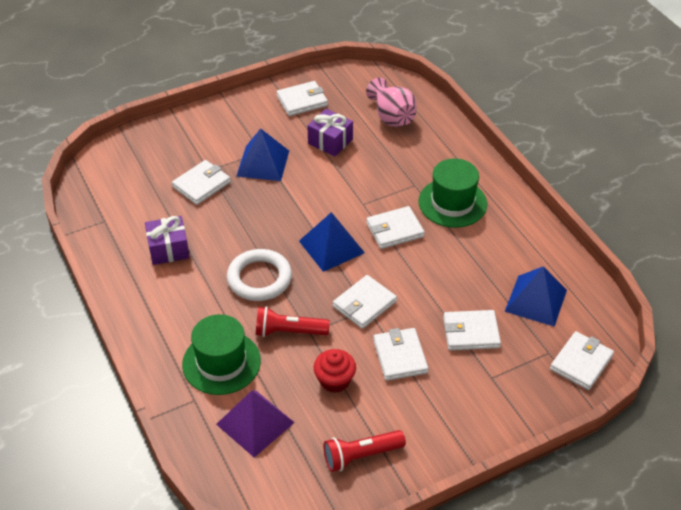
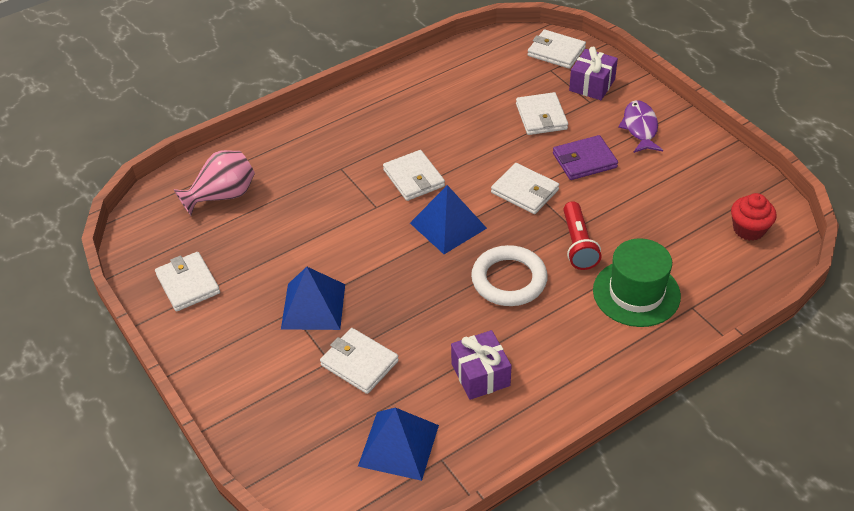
camera: 95 degrees left, 0 degrees up
purple pyramid [216,390,295,458] -> none
purple gift [308,109,353,156] -> purple gift moved to [569,47,618,100]
red cupcake [314,349,356,393] -> red cupcake moved to [731,193,777,241]
red flashlight [323,430,406,472] -> none
white wallet [373,328,428,381] -> purple wallet [553,135,618,180]
green hat [419,158,487,228] -> none
blue pyramid [505,266,567,327] -> blue pyramid moved to [358,408,439,481]
none -> purple fish [618,100,663,153]

